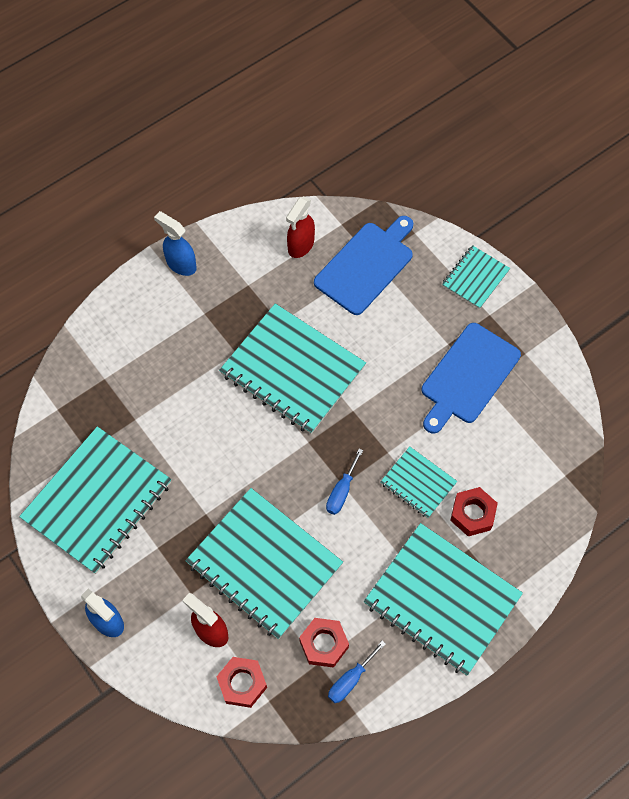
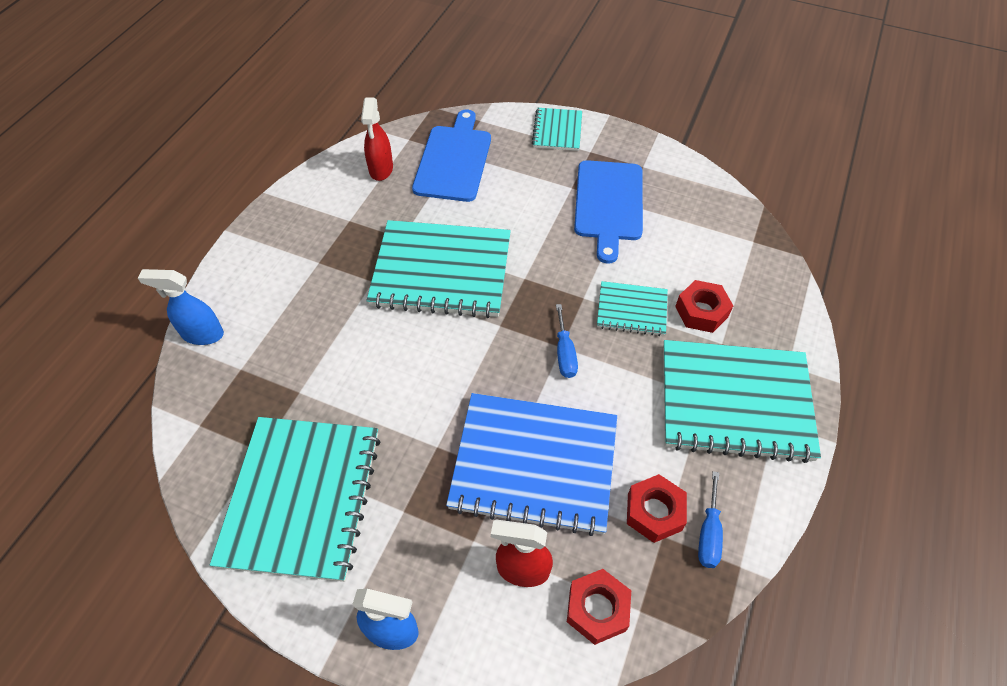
camera: 30 degrees left, 10 degrees down
blue spray bottle [154,211,197,276] -> blue spray bottle moved to [138,269,224,345]
turquoise notebook [185,488,343,639] -> blue notebook [446,393,617,536]

